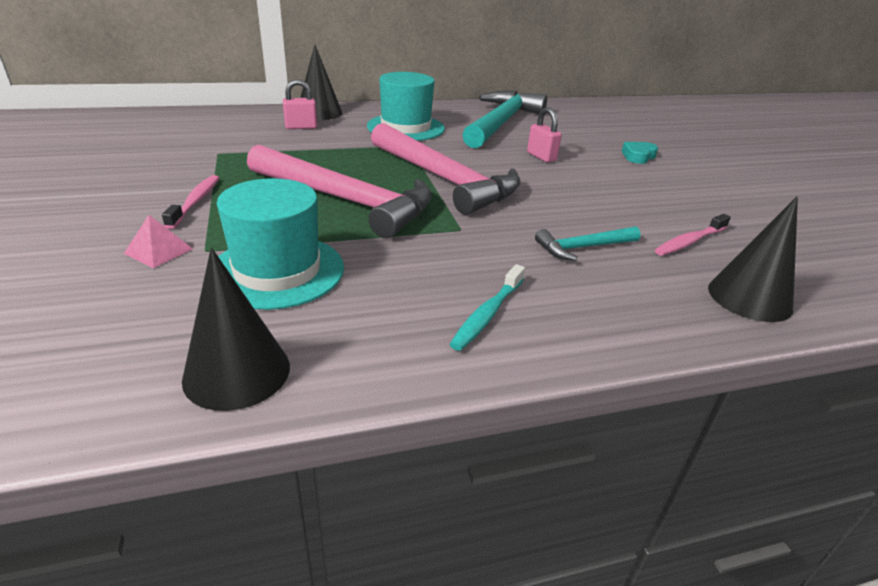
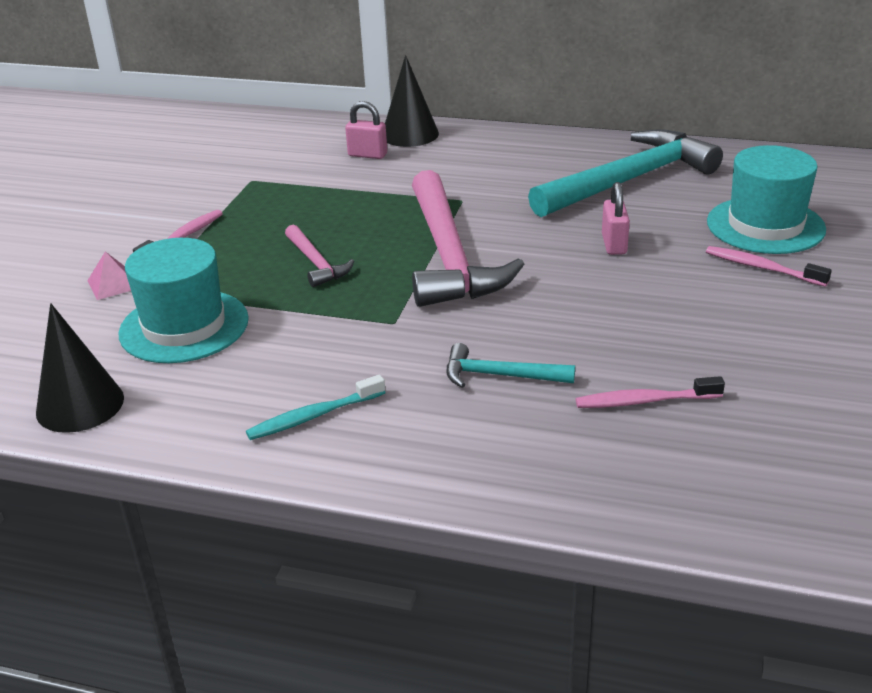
camera: 35 degrees right, 0 degrees up
pink hammer [247,145,432,238] -> pink hammer [285,225,354,287], size x0.47
turquoise hat [367,72,445,141] -> turquoise hat moved to [707,145,826,254]
turquoise heart [621,142,658,164] -> pink toothbrush [706,246,832,287]
black cone [708,196,798,322] -> none

